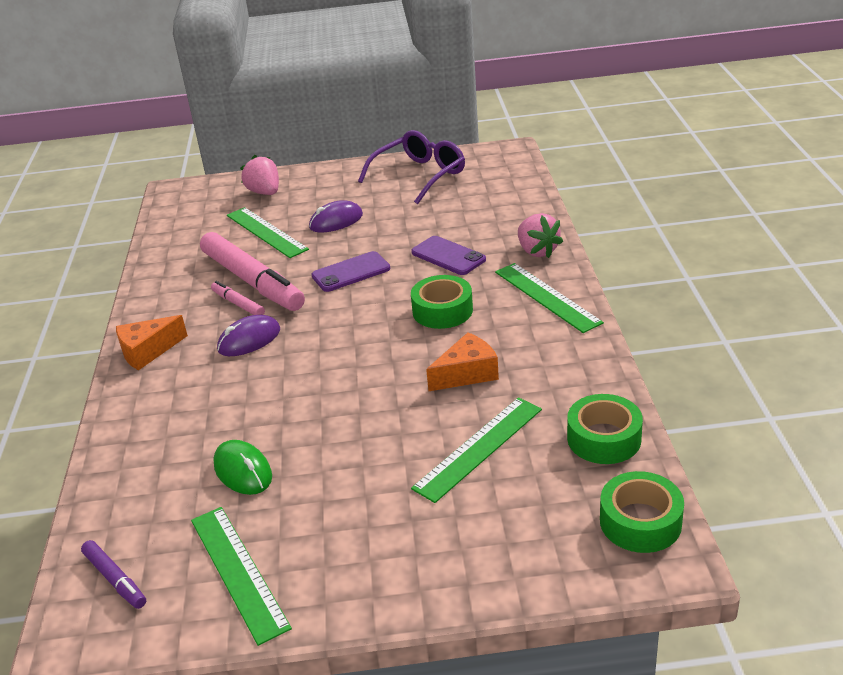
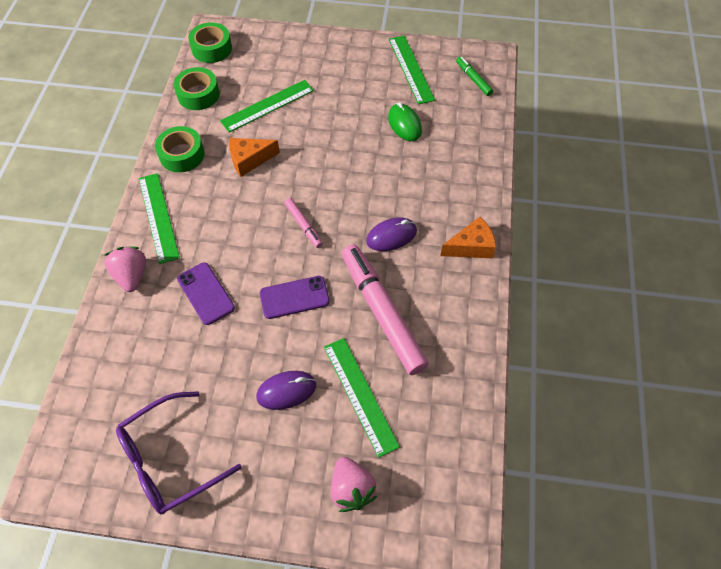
camera: 170 degrees left, 25 degrees up
purple marker [81,540,146,609] -> green marker [456,57,493,96]
pink marker [211,281,265,315] -> pink marker moved to [285,198,323,248]
green tape [411,275,473,329] -> green tape moved to [155,126,205,173]

